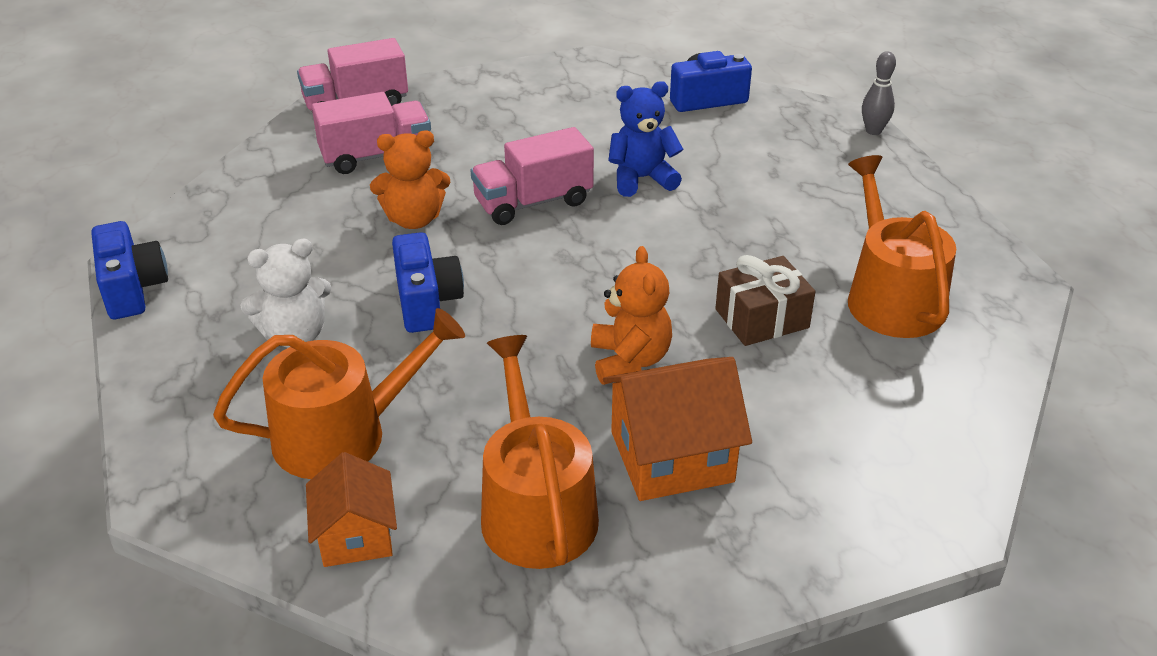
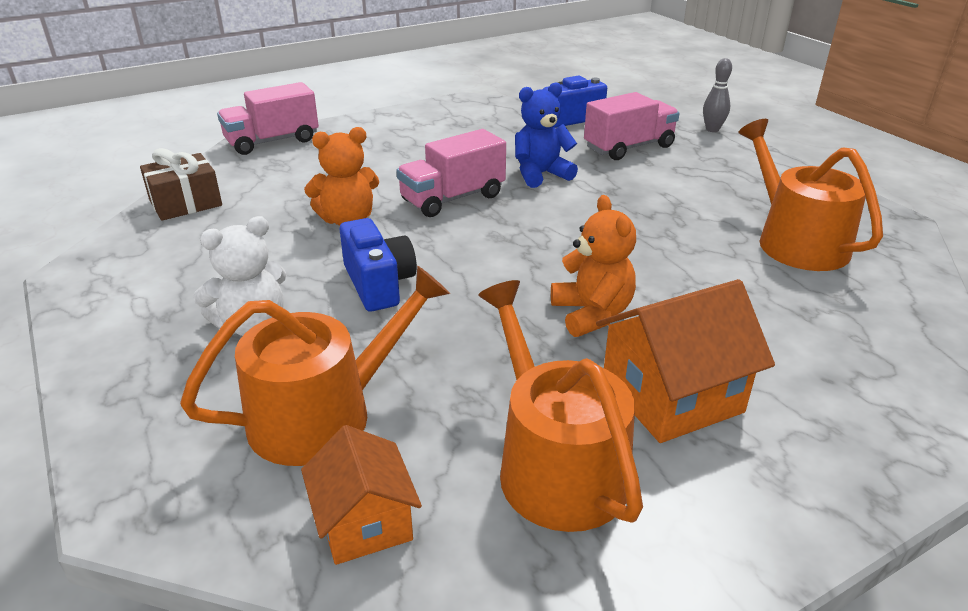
camera: 10 degrees left, 5 degrees down
blue camera [91,221,168,319] -> none
pink truck [312,92,431,174] -> pink truck moved to [584,92,680,160]
brown gift [715,255,816,346] -> brown gift moved to [140,148,222,221]

